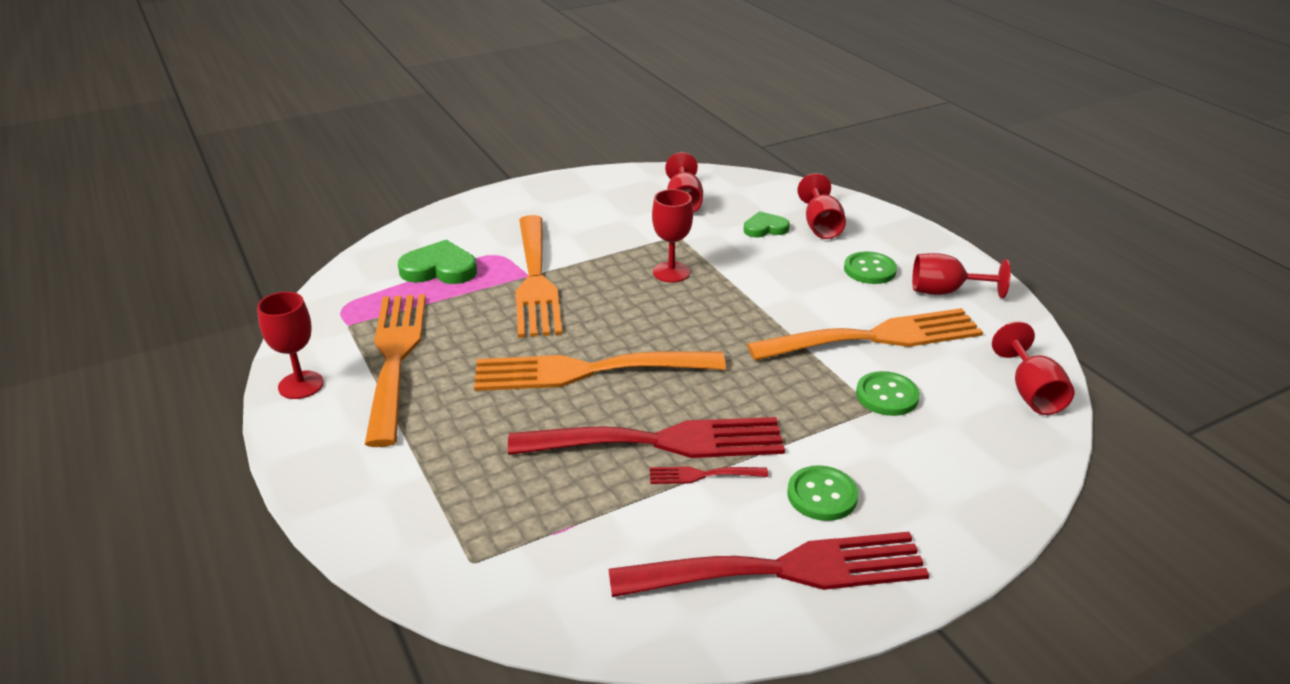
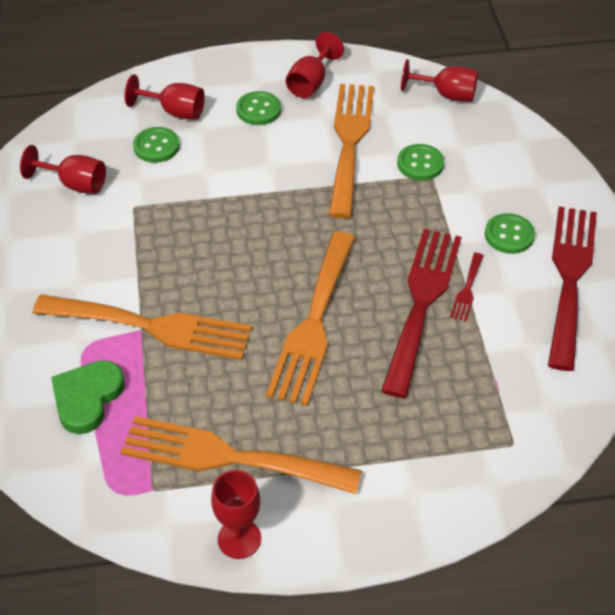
camera: 70 degrees left, 15 degrees up
red goblet [652,189,693,283] -> none
green heart [744,211,790,237] -> green button [133,127,180,163]

